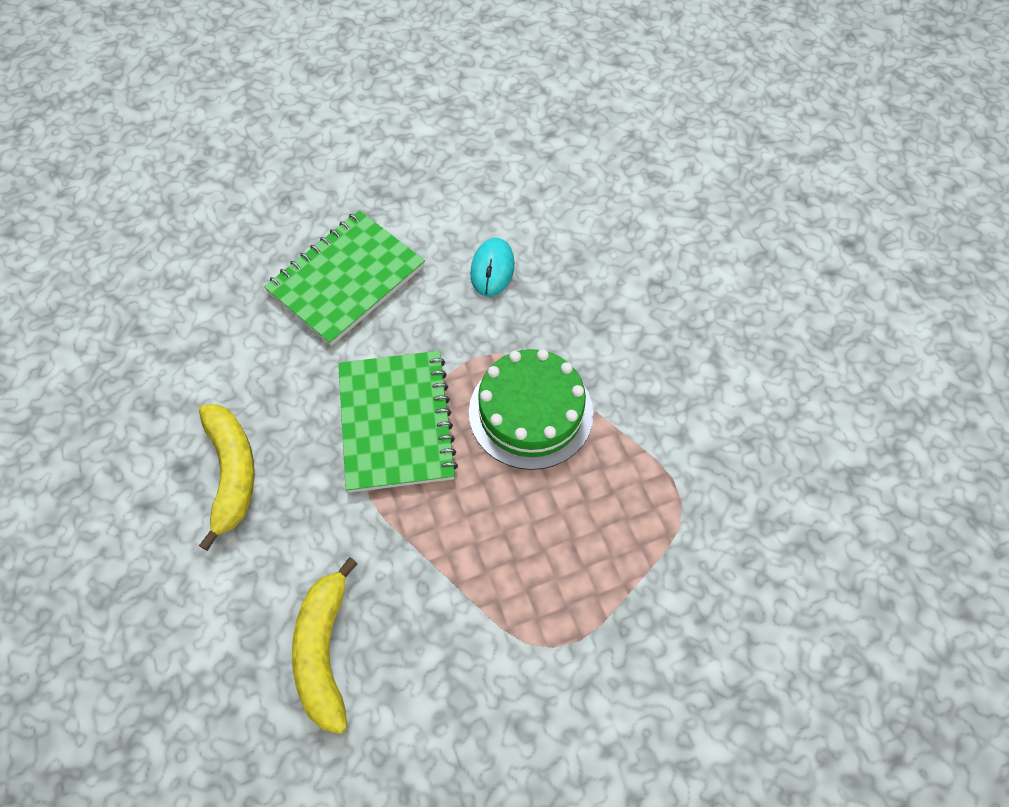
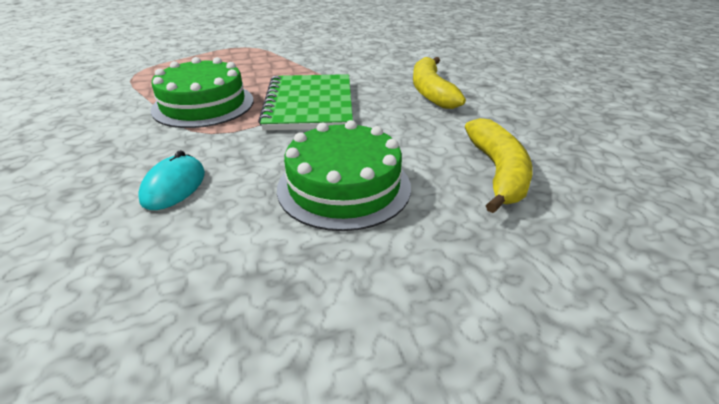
camera: 175 degrees left, 25 degrees down
green notebook [264,210,425,346] -> green cake [277,120,411,231]
yellow banana [292,557,358,734] -> yellow banana moved to [465,118,533,213]

